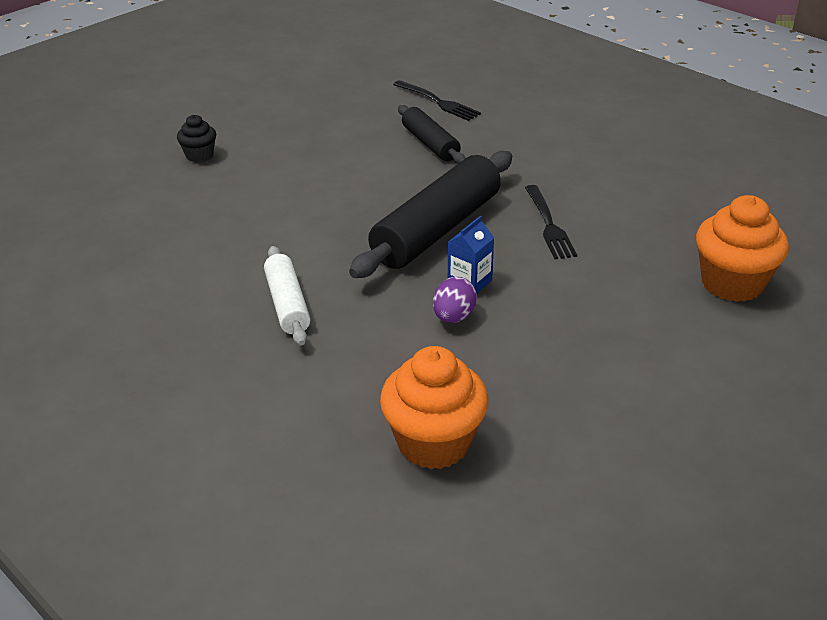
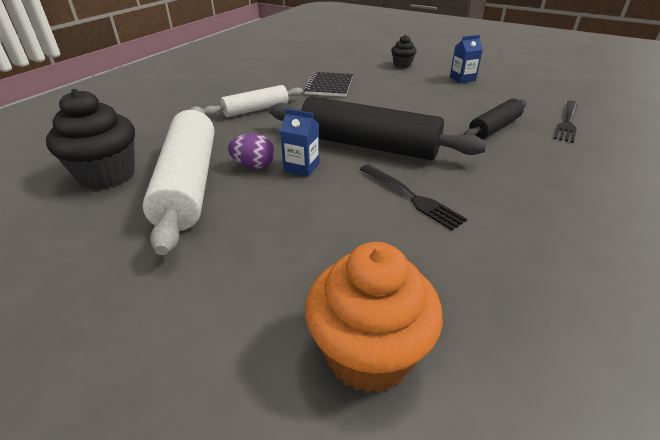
camera: 75 degrees right, 0 degrees up
orange cupcake [380,346,488,469] -> black cupcake [46,89,135,190]
black fork [525,185,577,259] -> black fork turned 105 degrees counterclockwise [360,164,467,230]
none -> white rolling pin [142,106,214,255]
none -> black notebook [304,72,353,97]
none -> blue carton [450,35,483,83]

